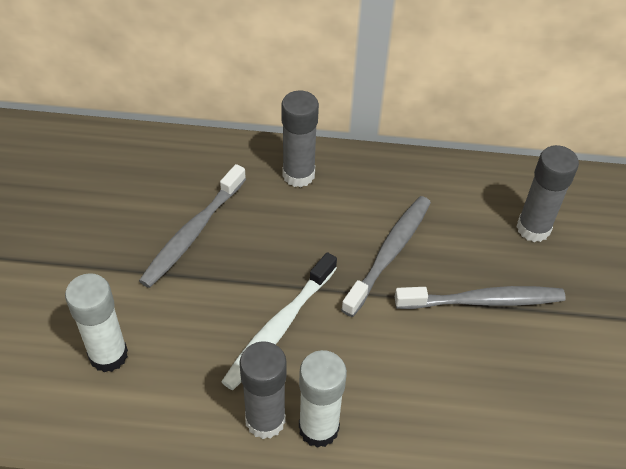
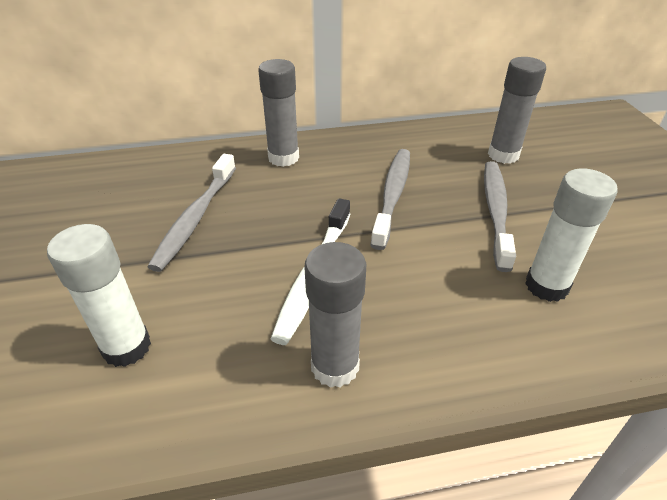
camera: 15 degrees left, 10 degrees down
white glue stick [299,350,347,448] -> white glue stick moved to [525,168,618,302]
grey toothbrush [395,286,566,309] -> grey toothbrush turned 60 degrees counterclockwise [484,161,516,272]

